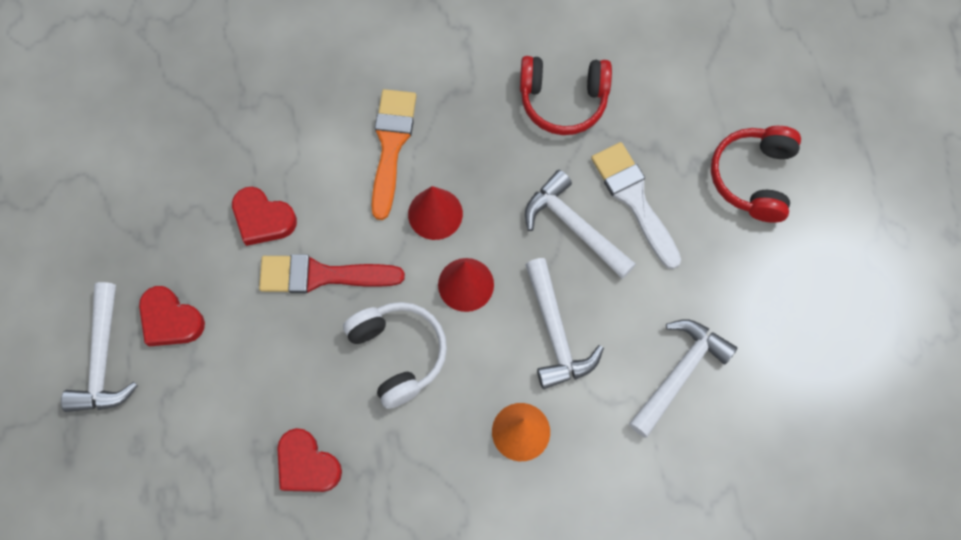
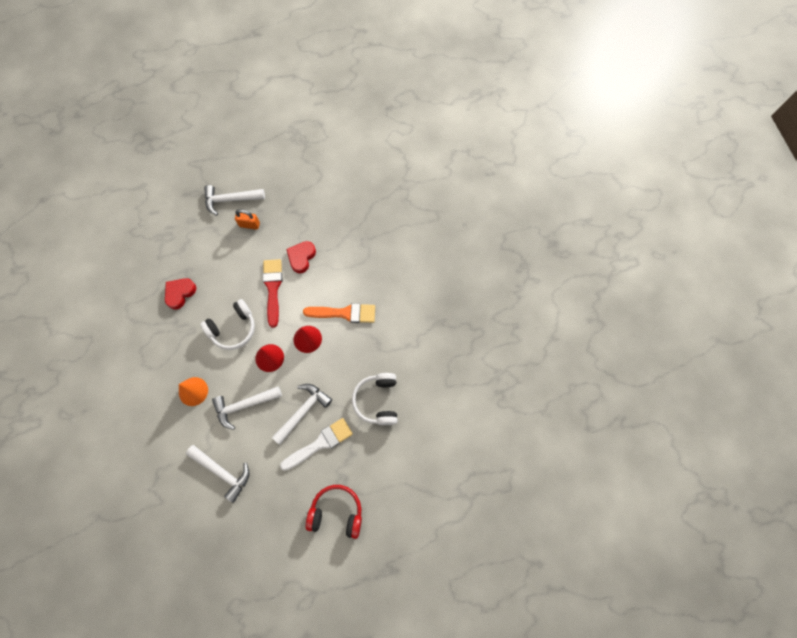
camera: 85 degrees right, 0 degrees up
red heart [139,286,205,346] -> orange padlock [235,209,260,230]
red headphones [520,56,612,135] -> white headphones [352,373,398,425]

